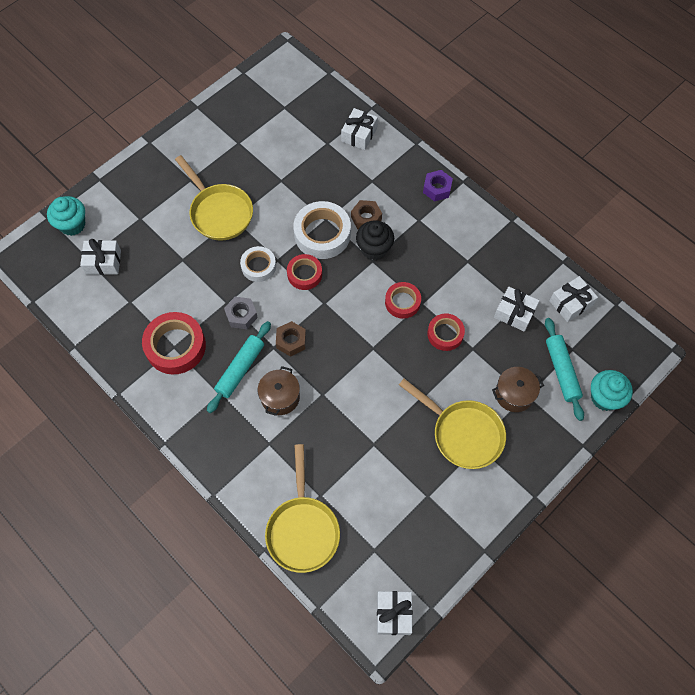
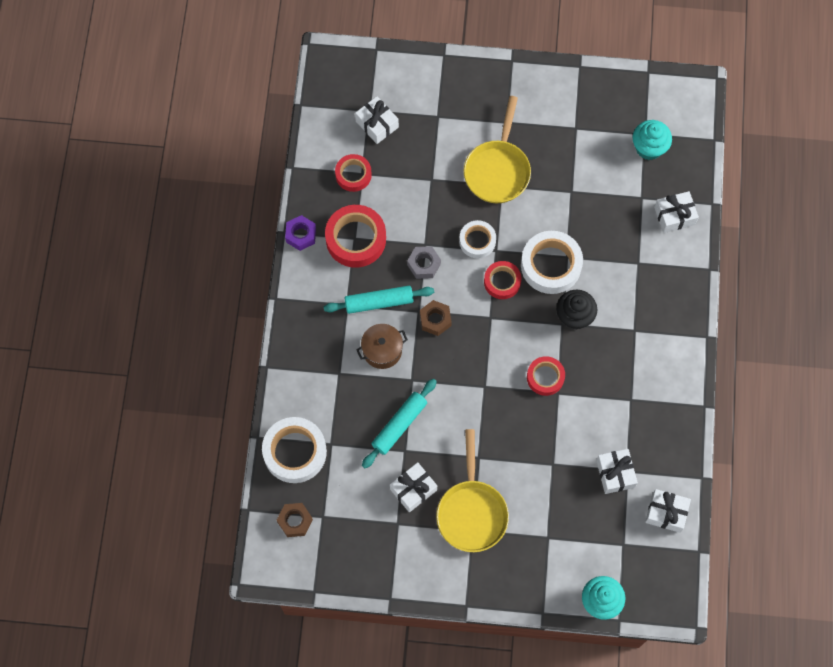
camera: 50 degrees right, 5 degrees up
turquoise cupcake [47,196,85,236] -> turquoise cupcake moved to [633,120,672,160]
yellow pan [265,444,340,573] -> white tape [262,417,327,483]
brown nut [351,200,382,229] -> brown nut moved to [277,503,313,537]
white gift [377,591,413,635] -> white gift moved to [390,462,437,512]
purple nut [423,170,453,202] -> purple nut moved to [285,215,316,251]
red tape [427,314,465,351] -> red tape moved to [335,154,372,192]
brown pot [492,367,544,412] -> none
turquoise rolling pin [545,318,584,421] -> turquoise rolling pin moved to [362,379,437,468]

